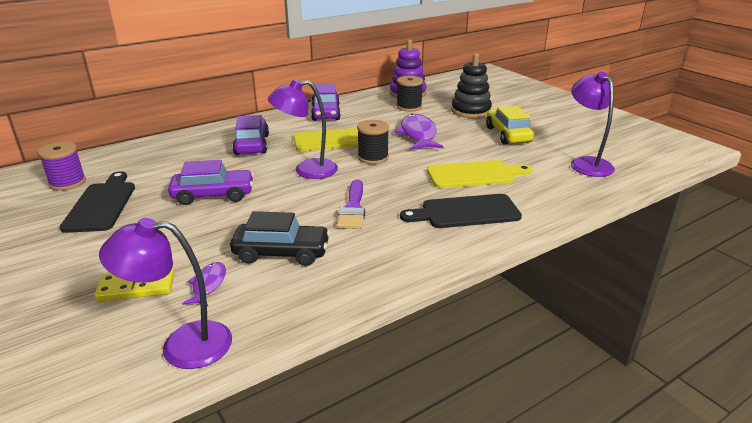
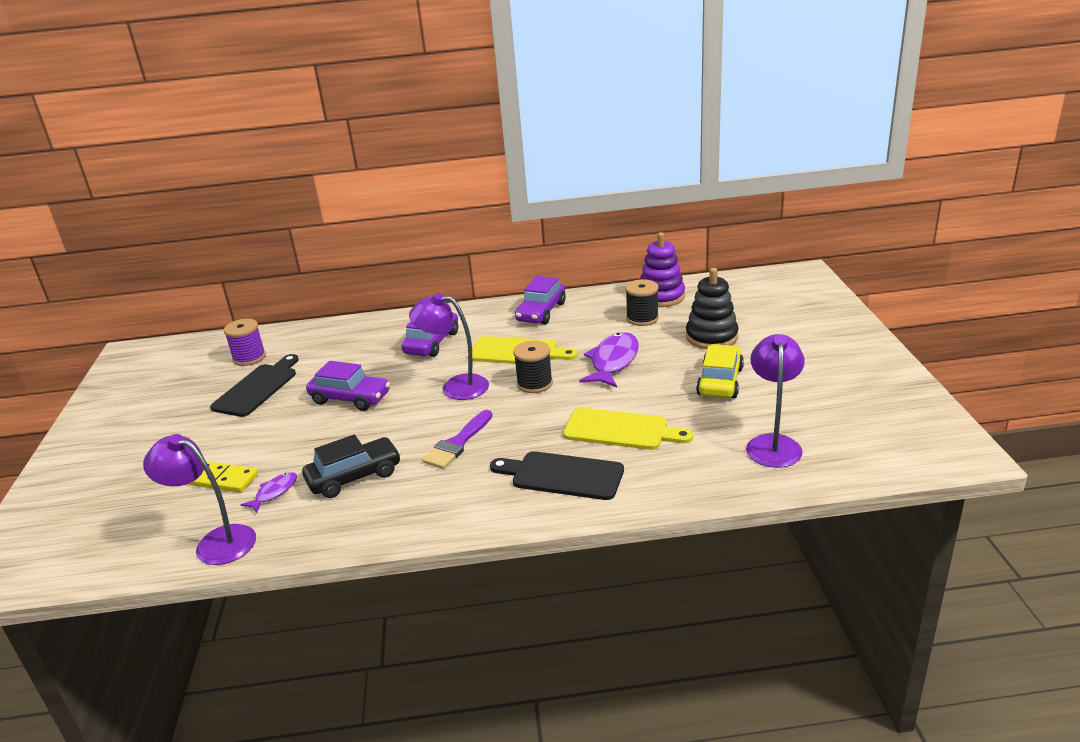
camera: 30 degrees right, 0 degrees up
black car [230,211,330,266] -> black car turned 60 degrees counterclockwise [302,434,401,498]

